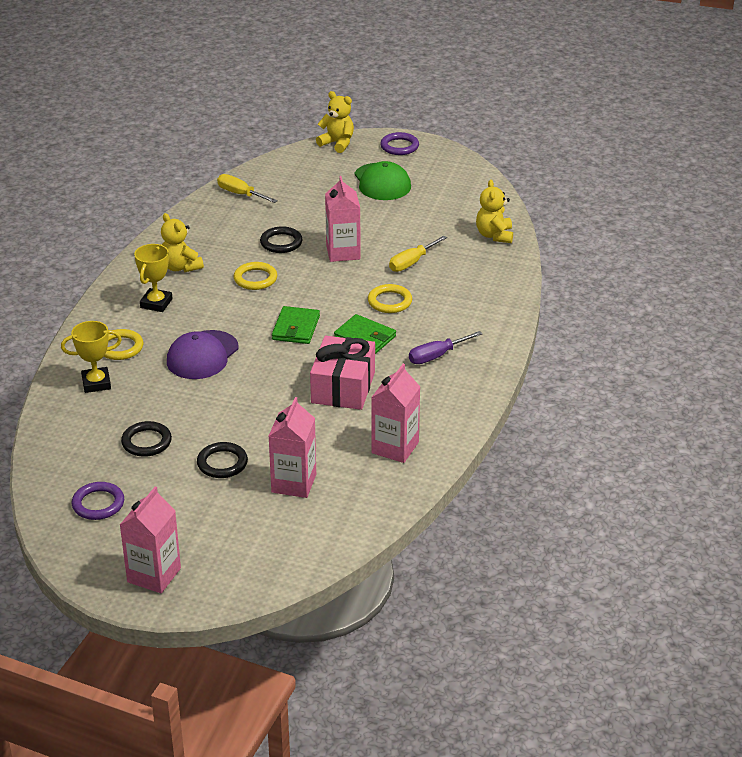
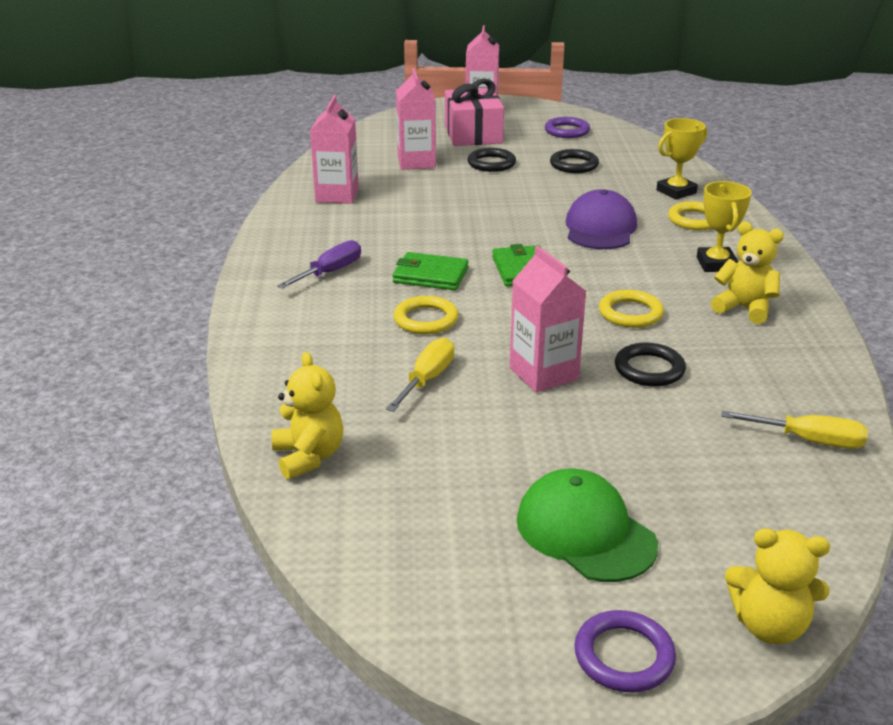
camera: 160 degrees right, 5 degrees down
pink gift [310,336,375,410] -> pink gift moved to [445,79,504,146]

